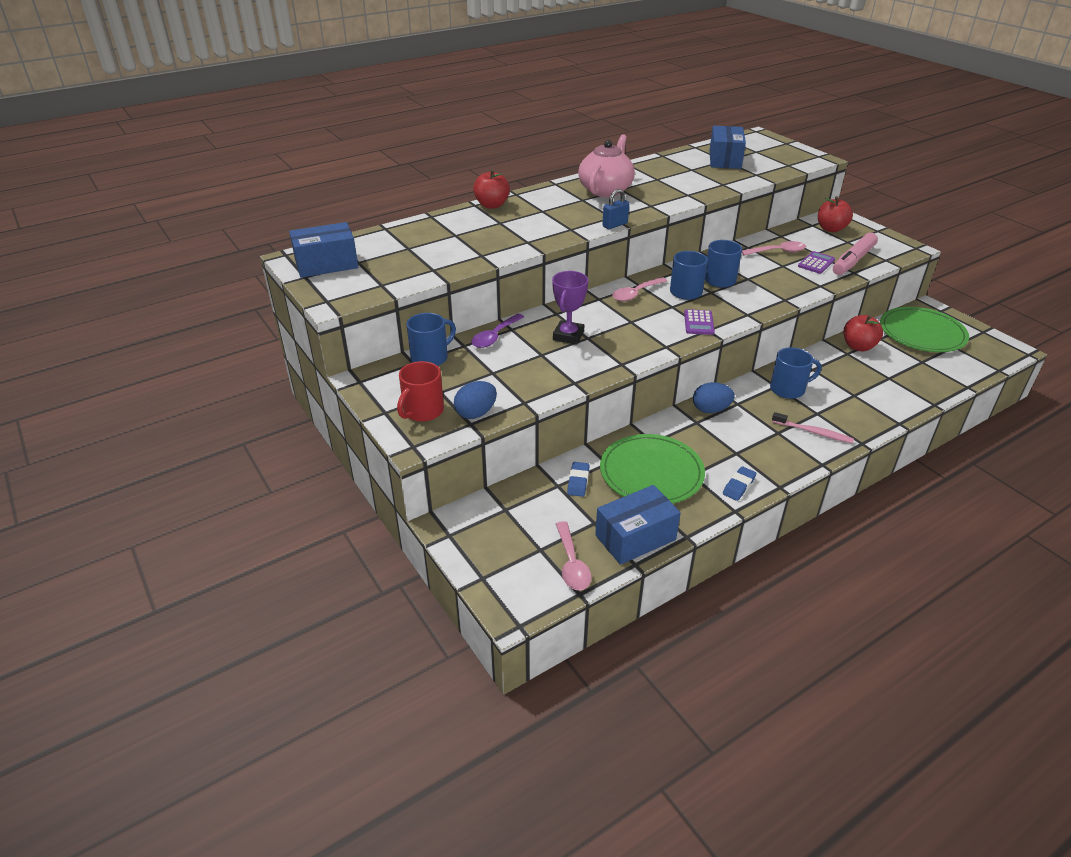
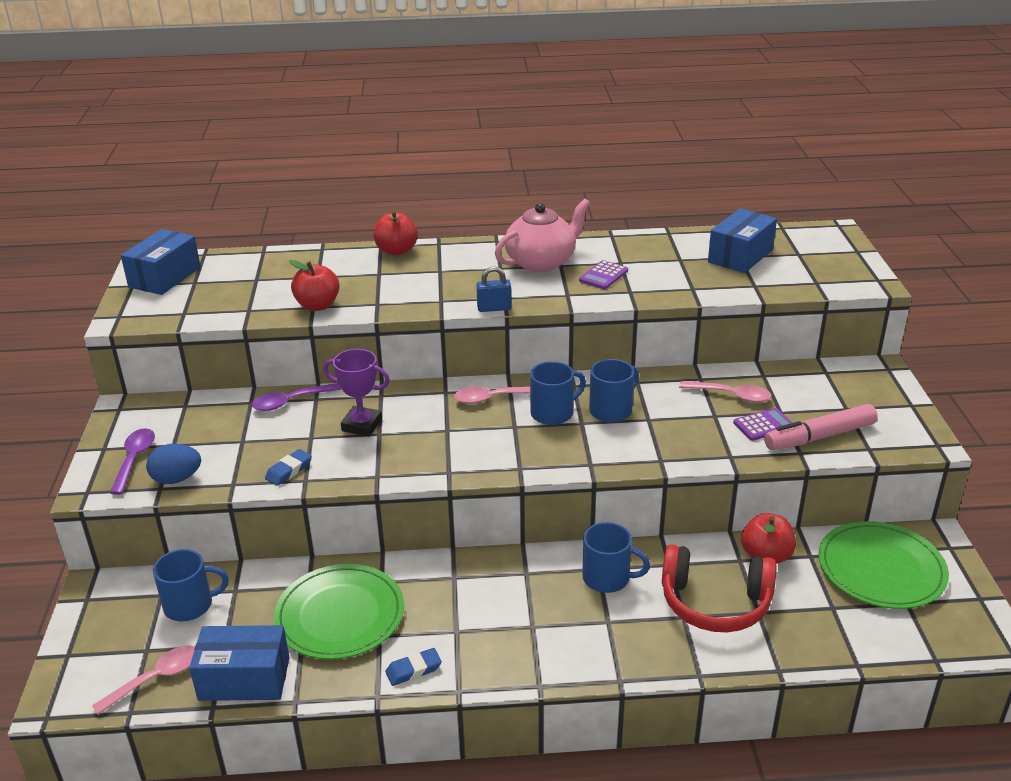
camera: 30 degrees right, 5 degrees down
blue box [289,222,358,278] -> blue box turned 75 degrees counterclockwise [121,229,201,295]
red mug [397,361,444,422] -> purple spoon [110,428,155,495]
blue mug [407,313,456,366] -> blue mug moved to [153,549,229,621]
purple trophy [552,271,588,345] -> purple trophy turned 60 degrees clockwise [324,349,390,436]
pink spoon [556,521,592,590] -> pink spoon turned 150 degrees counterclockwise [92,645,195,715]
blue eraser [567,462,589,497] -> blue eraser moved to [265,449,312,486]
purple calculator [684,309,715,335] -> purple calculator moved to [579,260,628,289]
blue egg [693,382,735,413] -> none
pink toothbrush [772,412,854,444] -> none
red apple [818,196,853,232] -> red apple moved to [289,260,340,311]
none -> red headphones [662,544,776,632]

